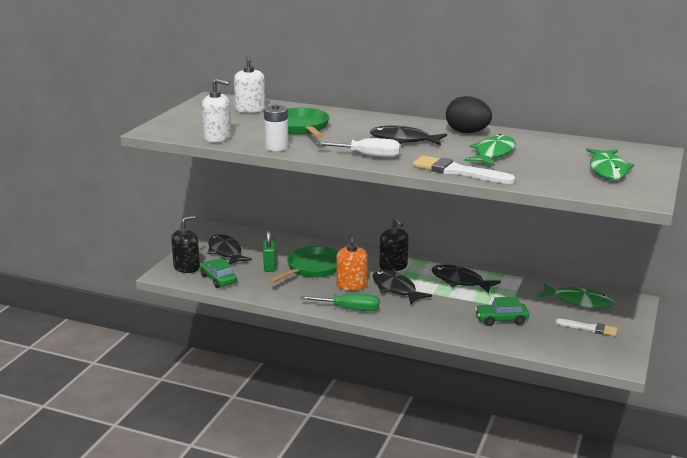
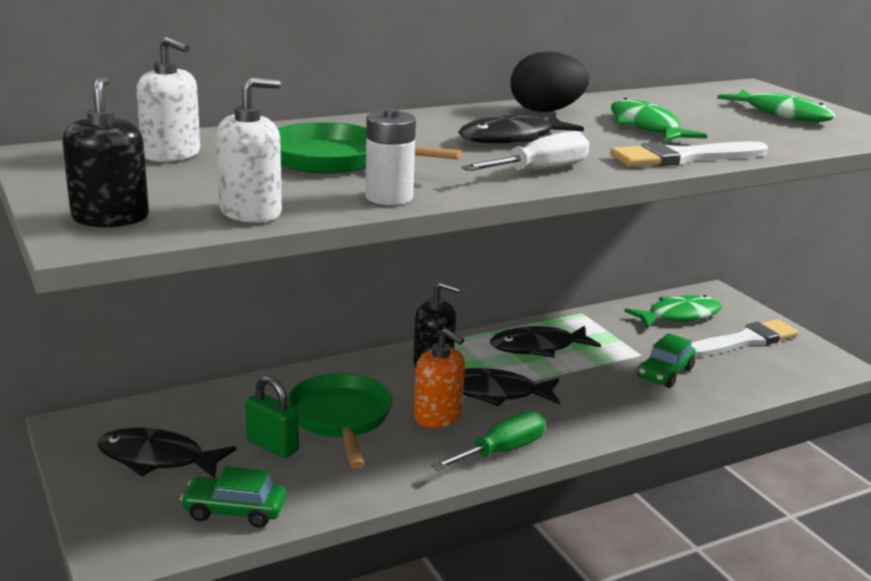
camera: 50 degrees left, 0 degrees up
black soap dispenser [171,215,200,273] -> black soap dispenser moved to [62,76,149,227]
white brush [555,319,618,336] -> white brush [691,319,799,357], size x1.60

